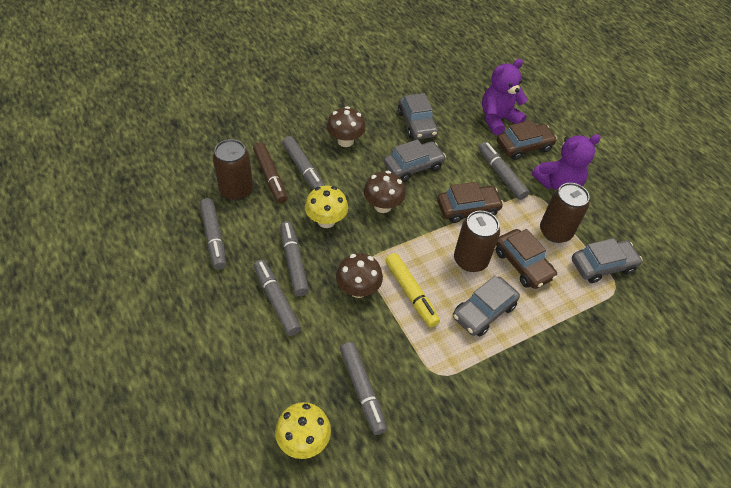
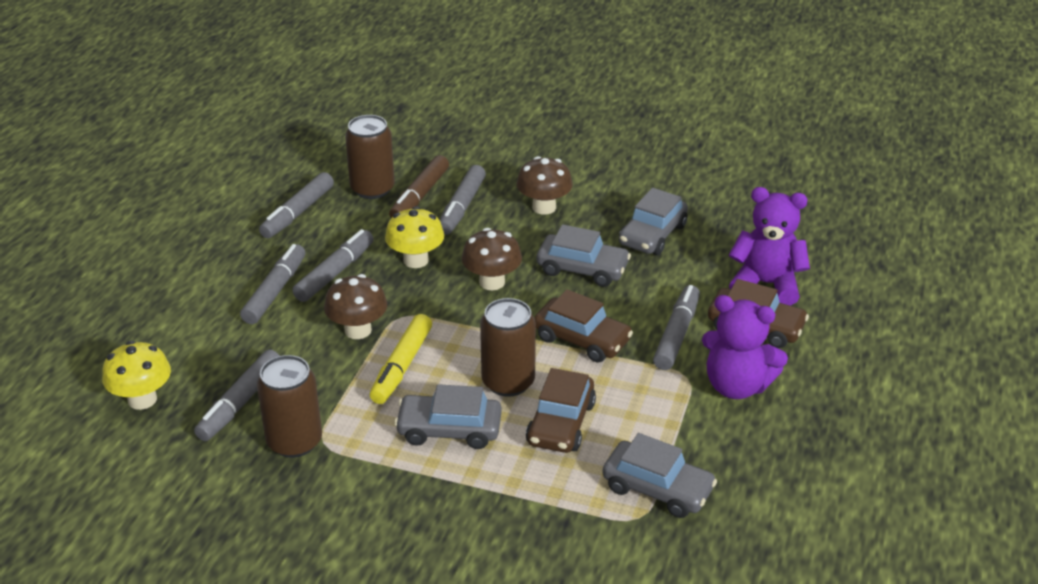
camera: 50 degrees right, 15 degrees down
brown can [540,183,590,243] -> brown can moved to [257,355,322,458]

